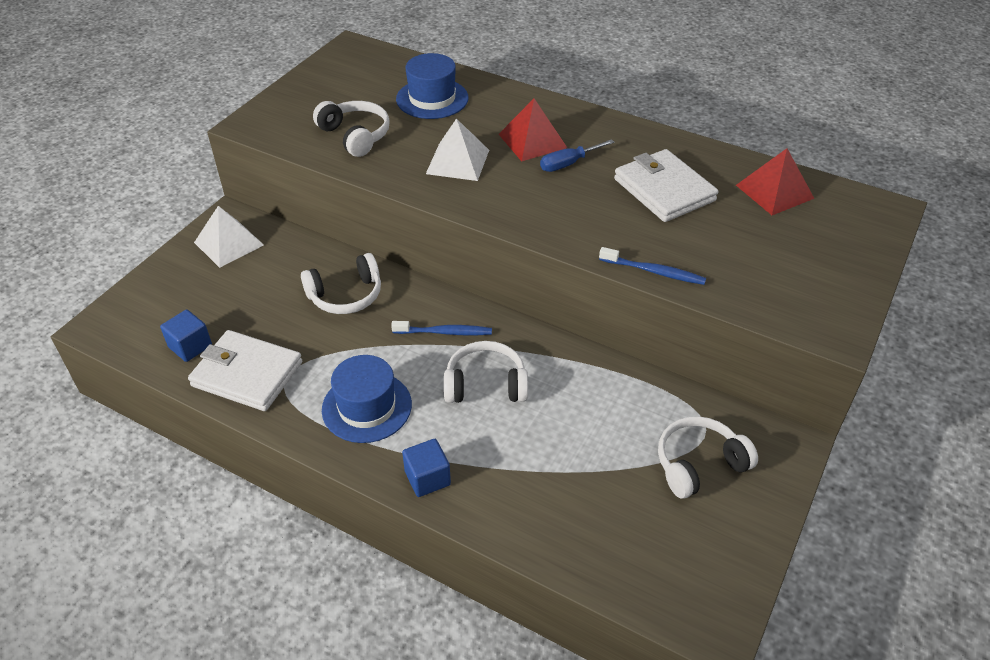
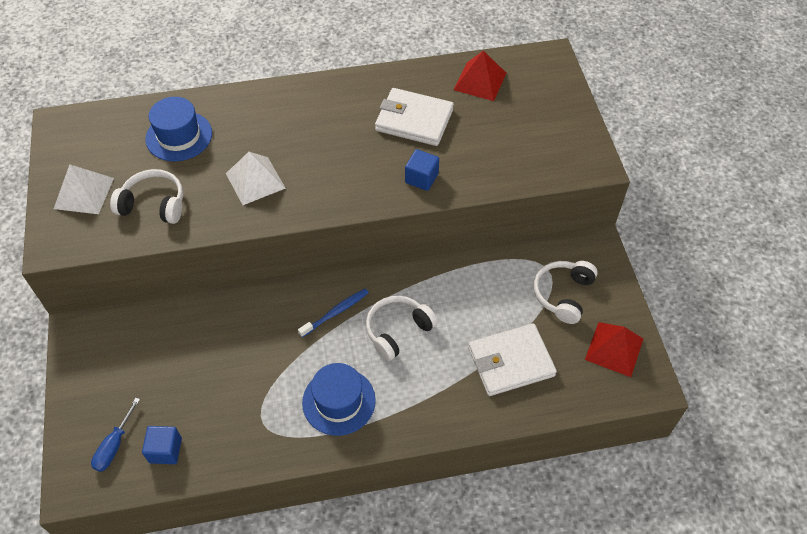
camera: 40 degrees left, 10 degrees up
white wallet [188,330,302,411] -> white wallet moved to [468,323,557,396]
white pyramid [194,206,264,268] -> white pyramid moved to [54,164,114,214]
white headphones [301,253,381,314] -> none
blue cube [402,439,451,497] -> blue cube moved to [405,149,439,191]
red pyramid [498,98,567,161] -> red pyramid moved to [585,322,644,377]
blue screwdriver [540,139,615,172] -> blue screwdriver moved to [91,398,140,472]
blue toothbrush [599,247,706,285] -> none

